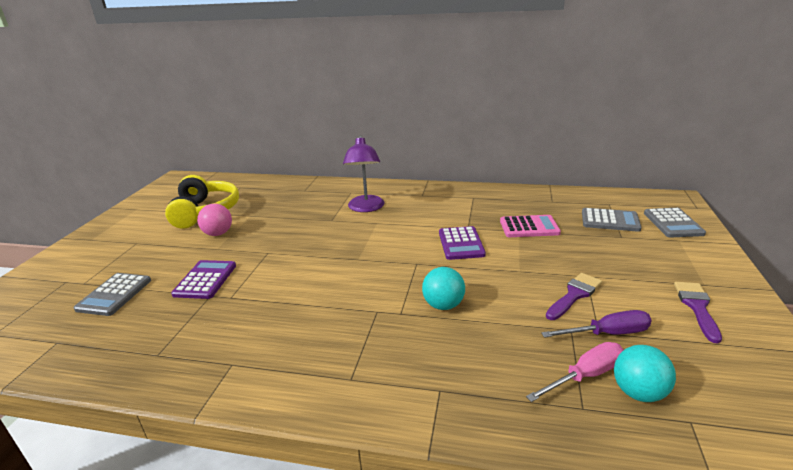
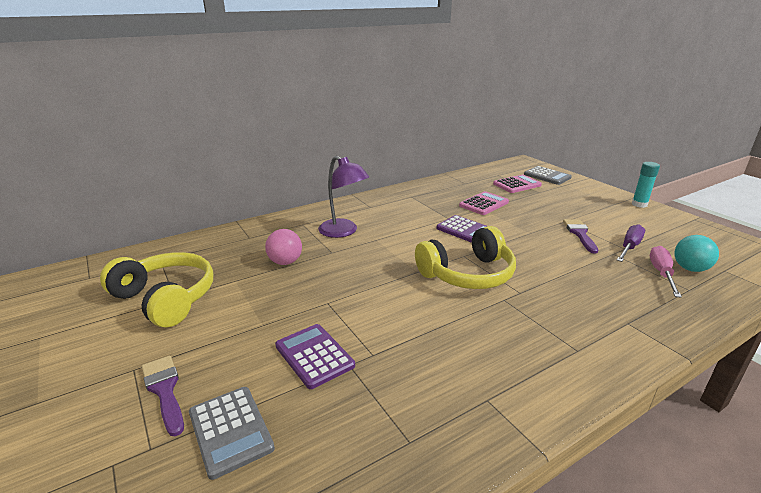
camera: 45 degrees left, 0 degrees up
pink ball [197,204,232,236] -> pink ball moved to [265,229,302,265]
turquoise ball [422,267,465,310] -> none
grey calculator [582,208,642,232] -> pink calculator [493,175,542,193]
purple brush [674,282,722,343] -> purple brush moved to [142,356,184,436]
none -> yellow headphones [415,226,516,289]
none -> turquoise glue stick [632,162,660,208]

